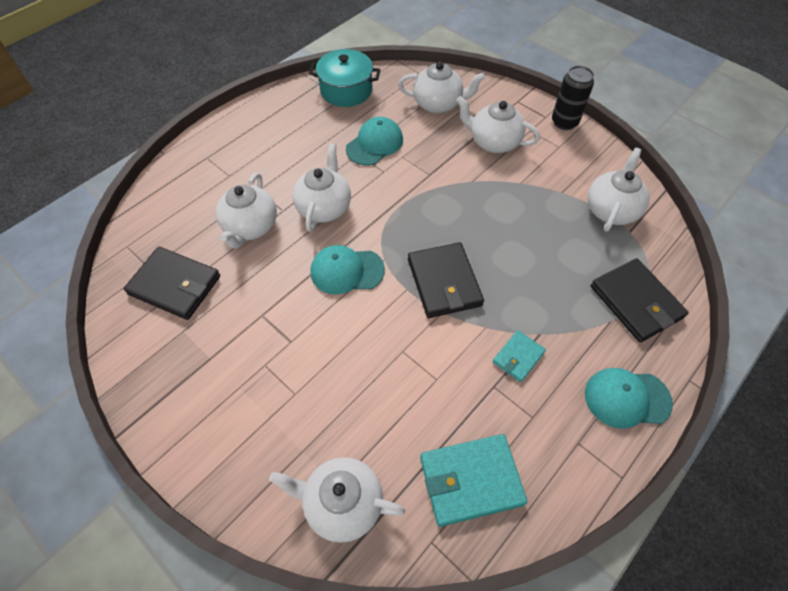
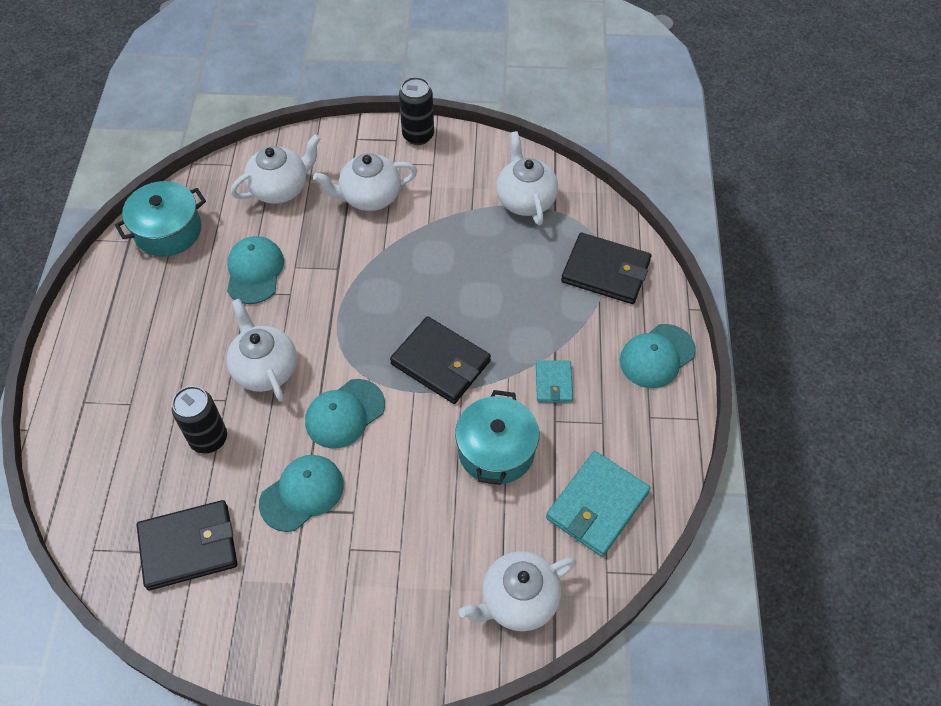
camera: 40 degrees left, 0 degrees up
white teapot [216,173,277,249] -> black can [172,386,227,454]
none -> turquoise cap [259,455,344,532]
none -> turquoise pot [455,390,539,485]

